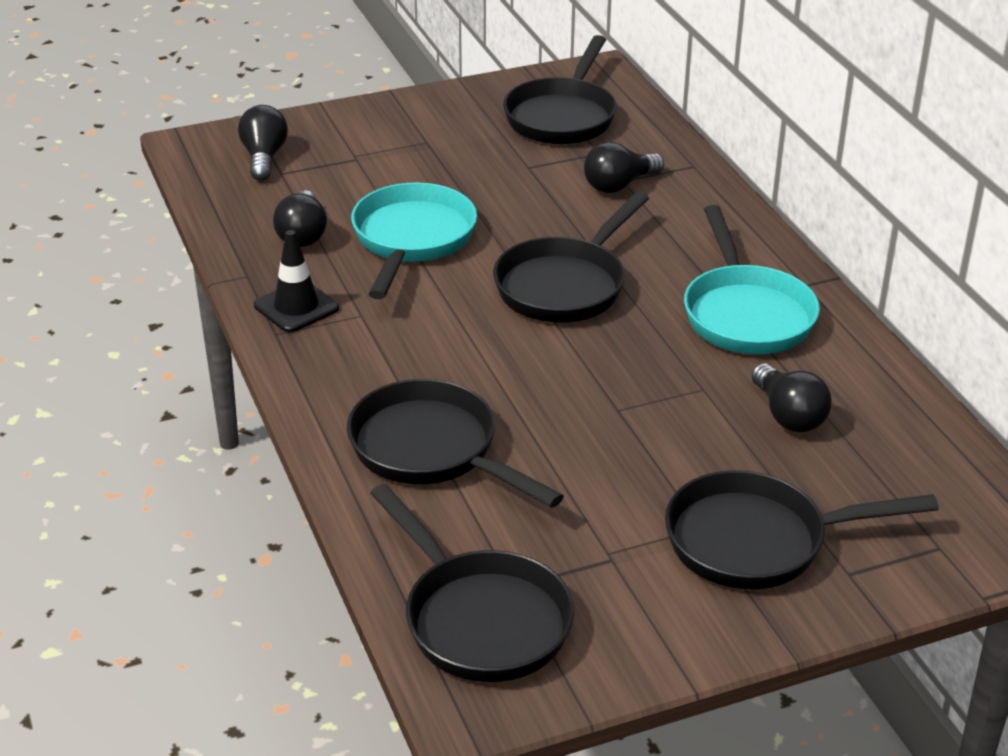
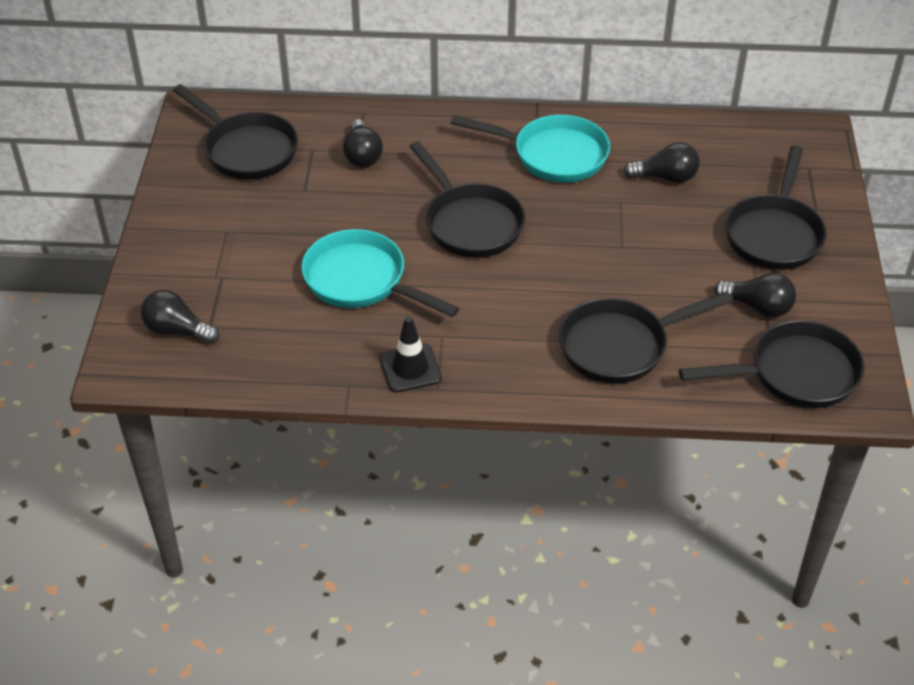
camera: 65 degrees left, 10 degrees up
black light bulb [273,190,327,247] -> black light bulb moved to [714,273,796,317]

